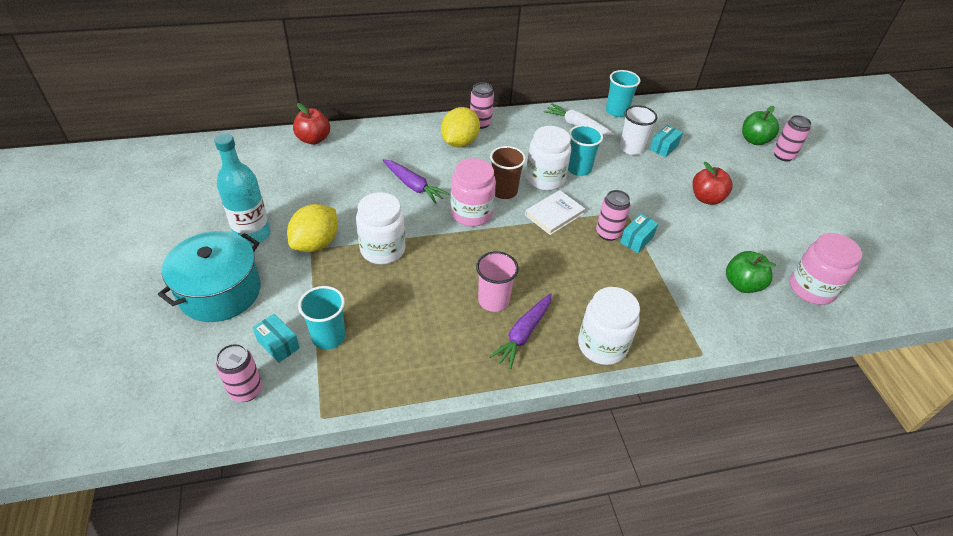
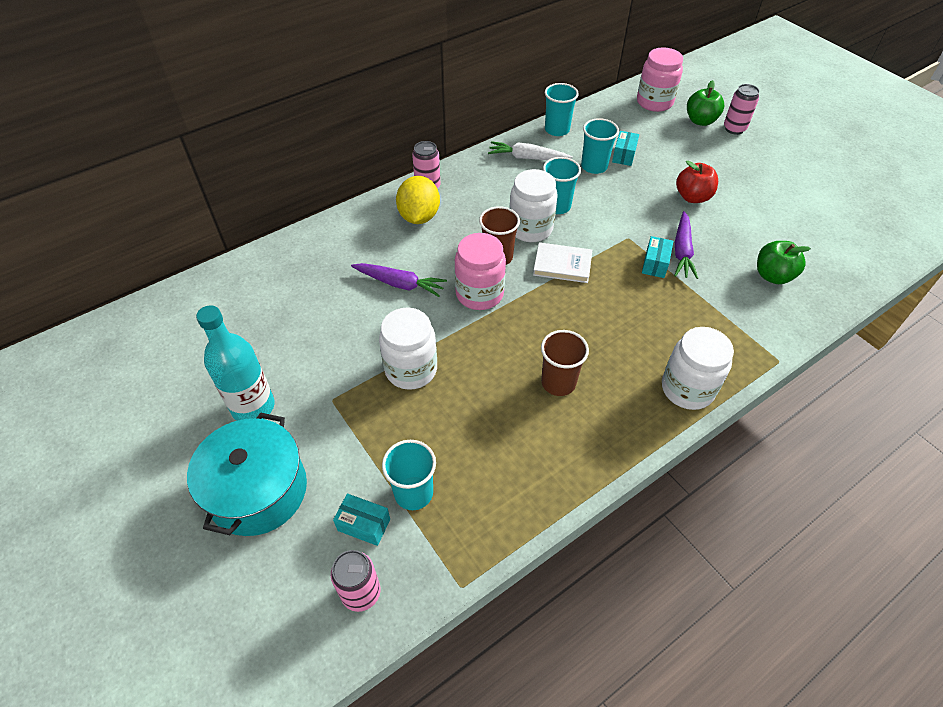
camera: 20 degrees left, 5 degrees up
yellow lemon [287,204,338,252] -> none
red apple [293,103,330,144] -> none
pink cup [476,251,519,312] -> brown cup [541,330,589,396]
purple carrot [489,293,552,369] -> purple carrot moved to [674,211,698,279]
white book [525,190,585,235] -> white book turned 75 degrees clockwise [533,242,592,283]
pink can [596,190,631,241] -> none
white cup [620,105,657,155] -> turquoise cup [581,118,619,174]
pink jar [790,233,862,305] -> pink jar moved to [637,47,683,112]

